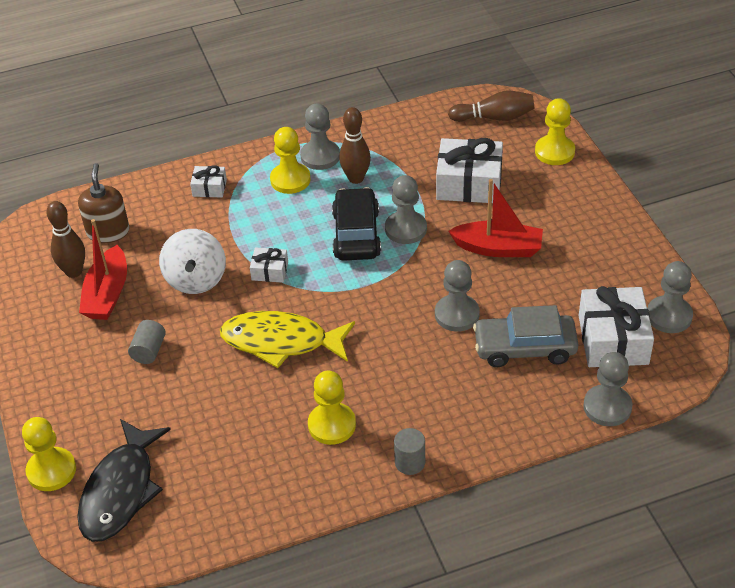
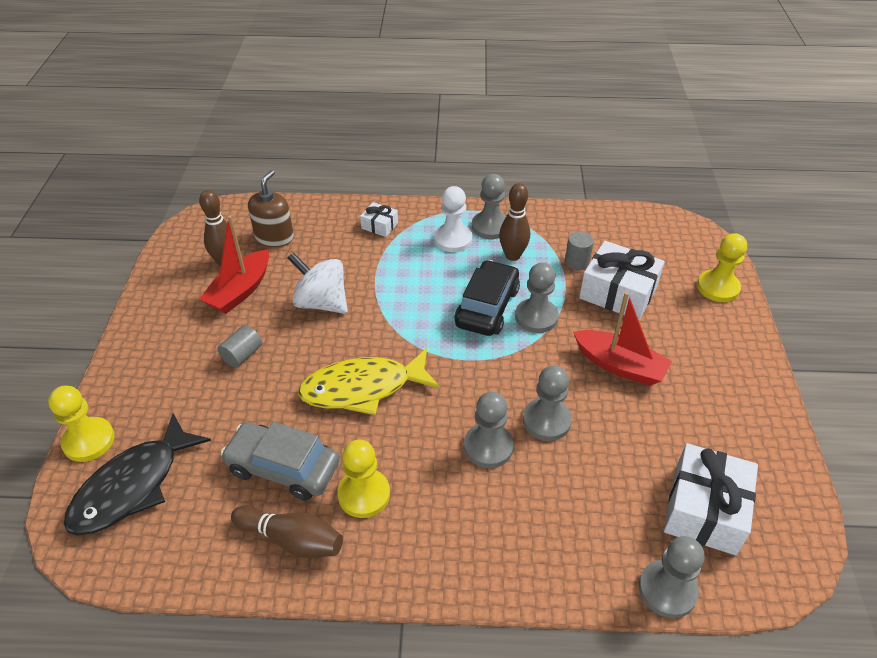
camera: 20 degrees right, 0 degrees up
white spinning top [159,229,226,294] -> white spinning top turned 105 degrees clockwise [288,252,348,314]
yellow fish [220,311,355,368] -> yellow fish turned 45 degrees counterclockwise [298,348,440,415]
white gift [250,247,288,283] -> none
yellow pawn [270,127,311,194] -> white pawn [434,186,473,252]
grey cylinder [394,428,425,475] -> grey cylinder moved to [565,231,594,271]
brown bowling pin [448,91,534,122] -> brown bowling pin moved to [231,505,343,558]
grey car [473,305,579,367] -> grey car moved to [221,422,340,501]
grey pawn [647,261,693,333] -> grey pawn moved to [464,392,514,468]

